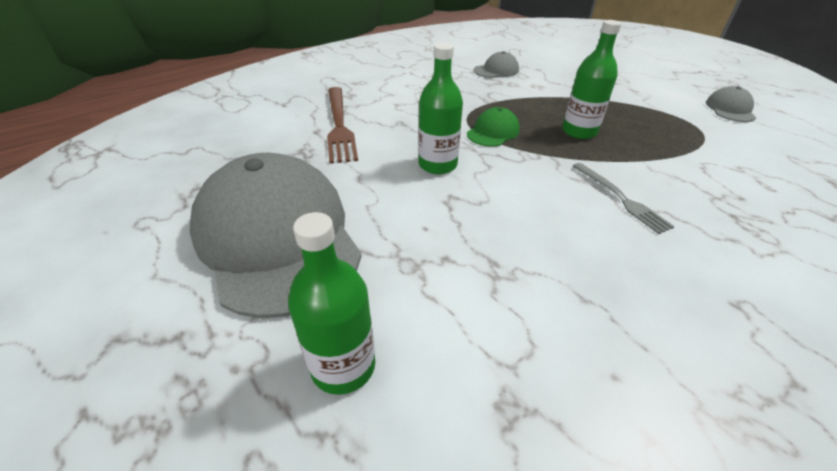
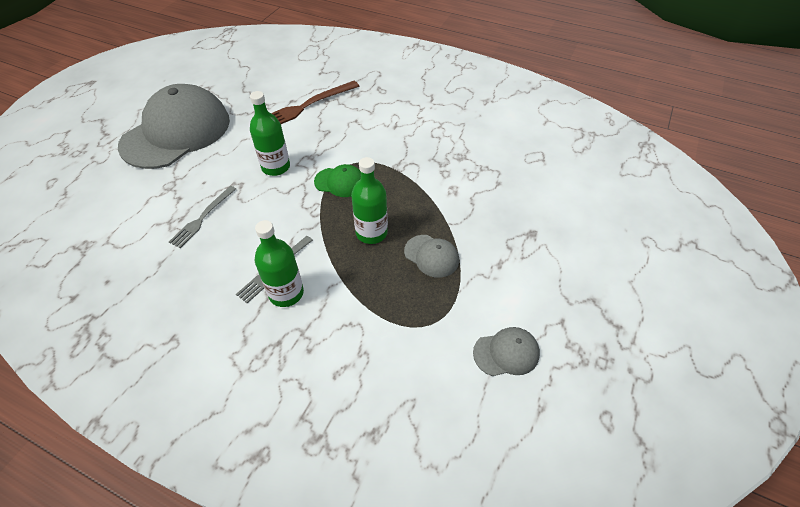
camera: 65 degrees right, 10 degrees up
green bottle [288,212,375,395] -> green bottle moved to [255,220,304,307]
grey cap [473,51,519,78] -> grey cap moved to [404,235,459,278]
none -> grey fork [169,186,236,248]

